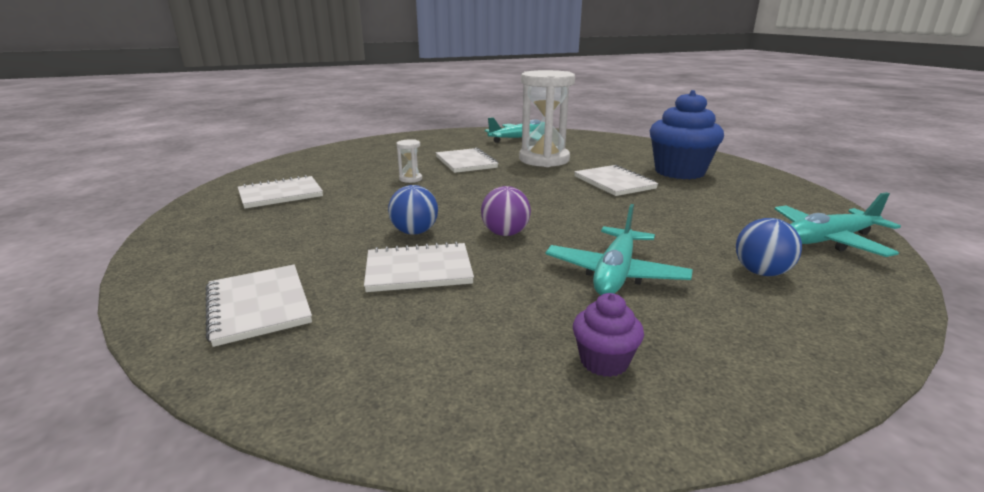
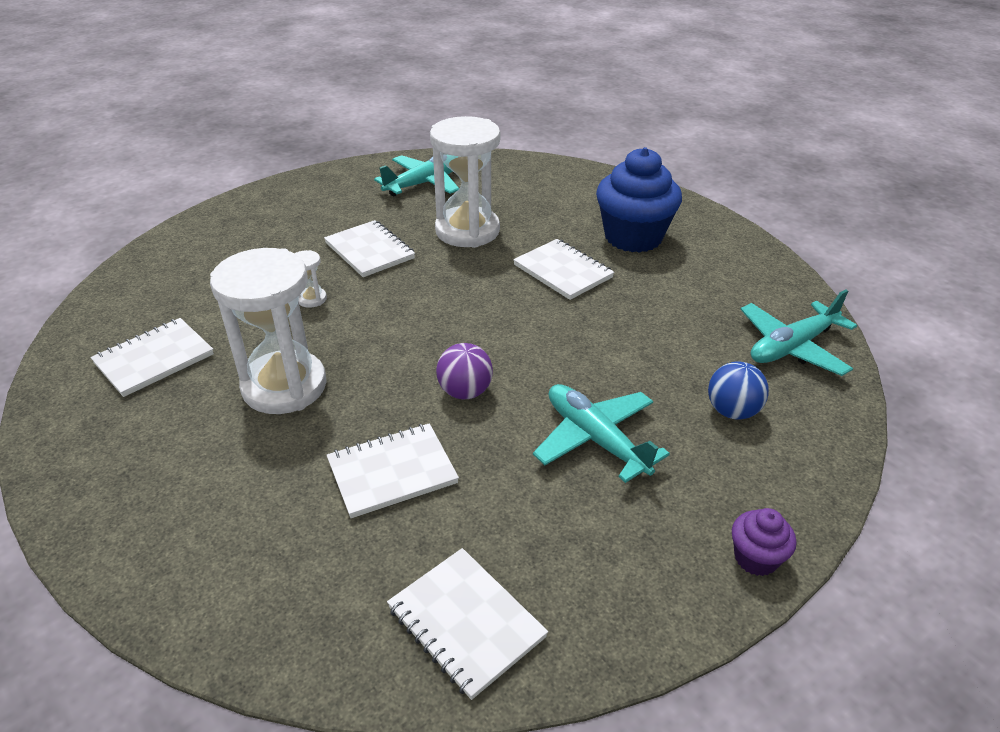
camera: 15 degrees left, 15 degrees up
white notebook [205,265,312,347] -> white notebook moved to [387,548,548,700]
blue ball [388,185,438,234] -> none
turquoise plane [546,204,693,295] -> turquoise plane turned 135 degrees clockwise [533,384,670,483]
purple cupcake [573,293,644,377] -> purple cupcake moved to [732,508,797,576]
none -> white hourglass [210,248,327,414]

